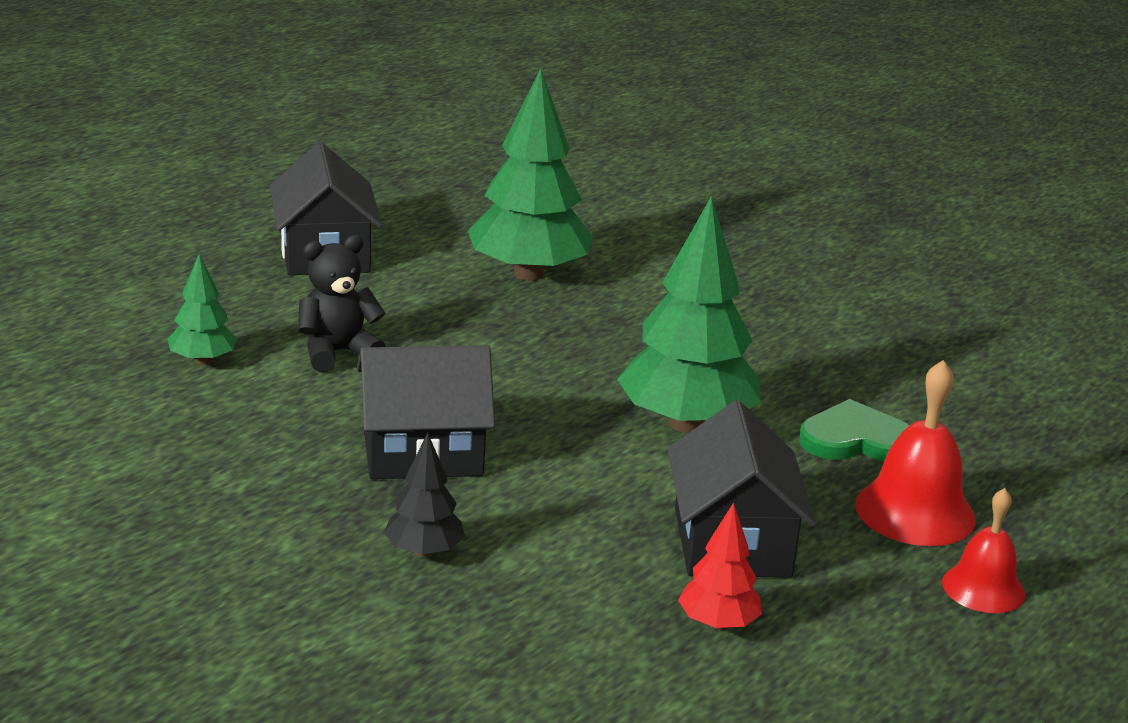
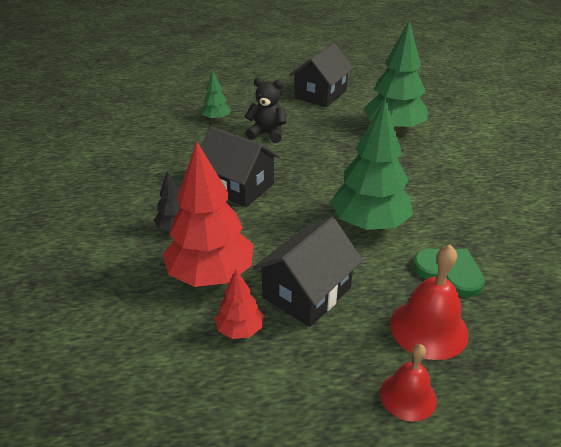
camera: 45 degrees right, 10 degrees up
none -> red tree [163,142,254,287]

